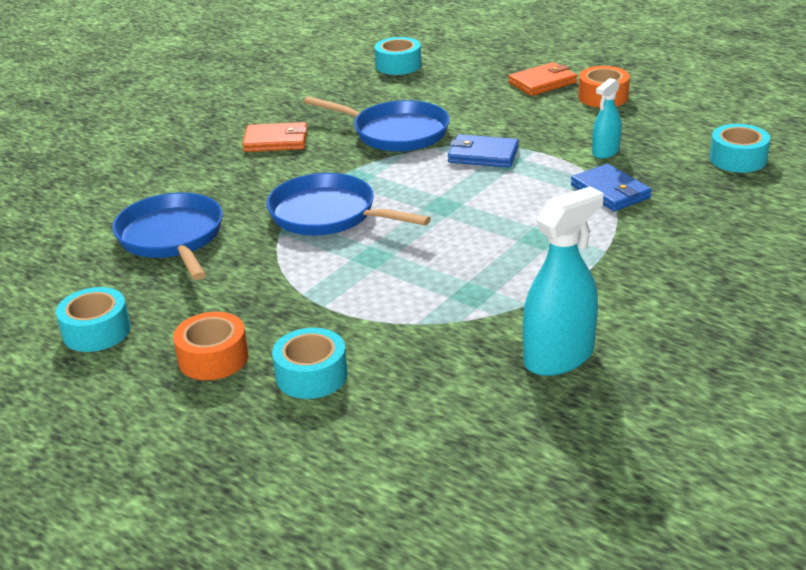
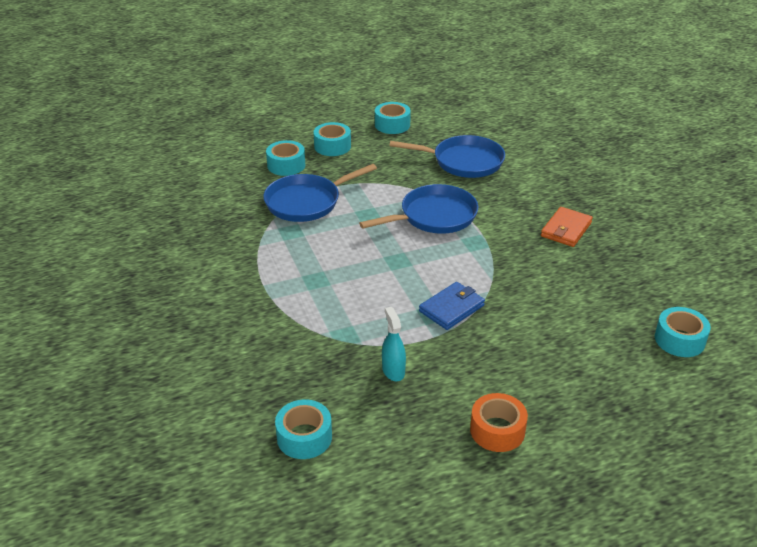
camera: 120 degrees right, 5 degrees up
orange tape [173,312,248,380] -> turquoise tape [313,122,351,156]
blue pan [304,96,450,152] -> blue pan moved to [263,164,377,222]
orange wallet [508,62,577,96] -> none
turquoise spray bottle [523,187,603,376] -> none
blue wallet [571,163,652,211] -> none

